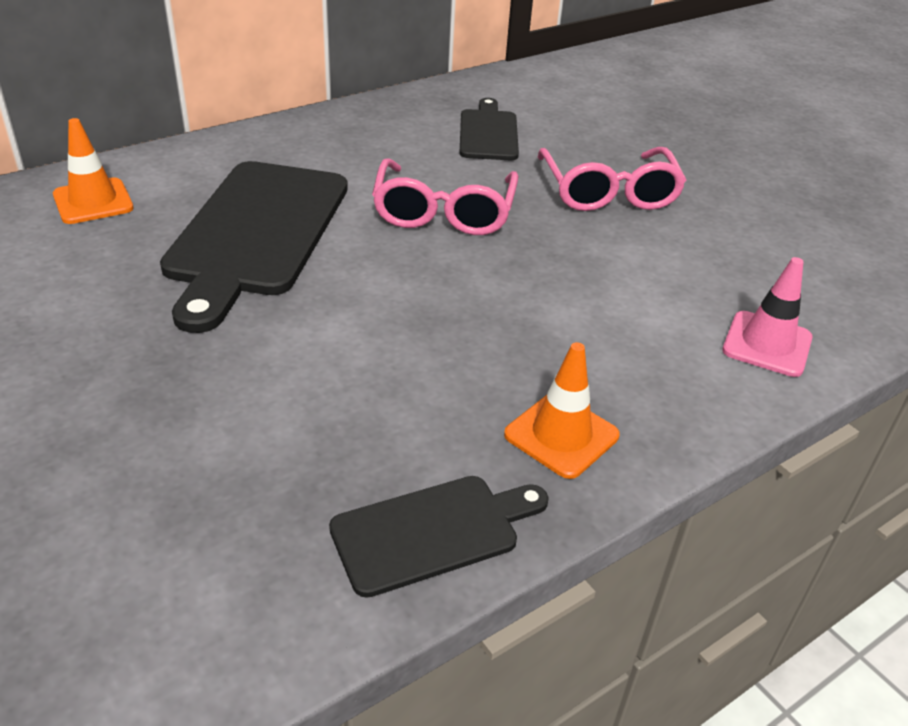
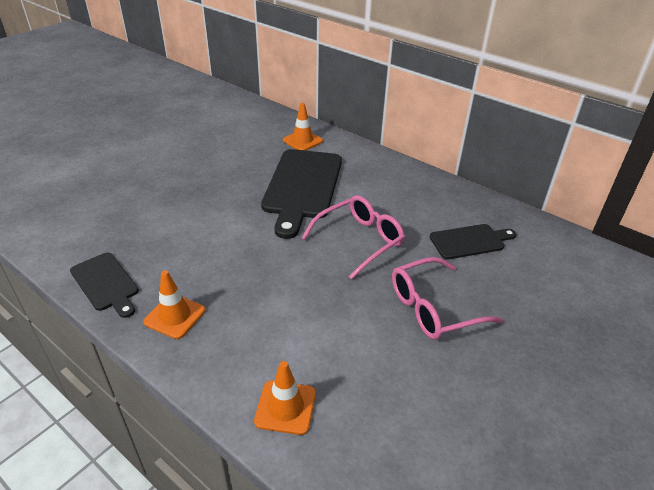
camera: 75 degrees right, 0 degrees up
black cutting board [160,161,348,333] -> black cutting board turned 75 degrees counterclockwise [261,149,342,239]
pink glasses [372,158,519,235] -> pink glasses turned 150 degrees clockwise [302,195,405,279]
pink traffic cone [722,257,813,377] -> orange traffic cone [254,361,316,435]

